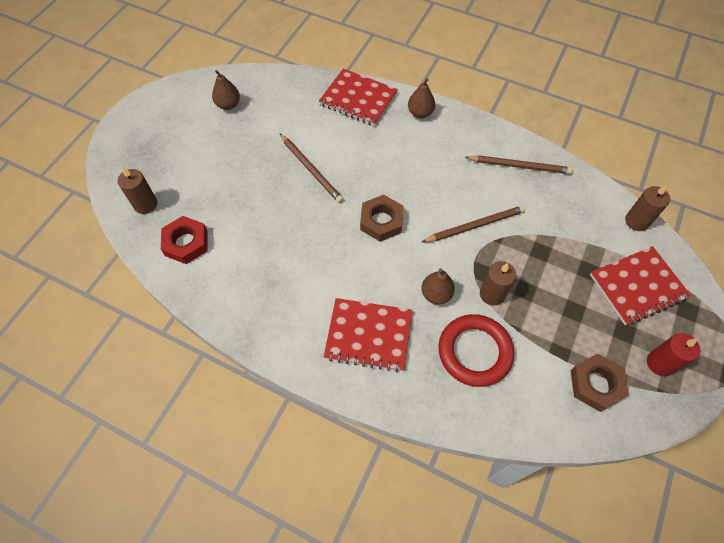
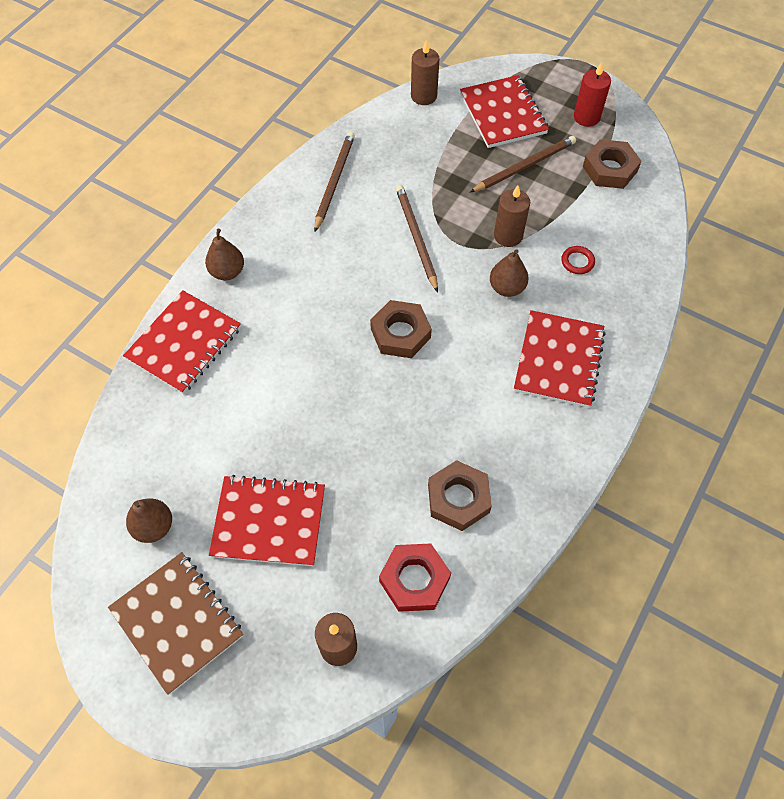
camera: 85 degrees left, 0 degrees up
brown pencil [279,133,343,203] -> brown pencil moved to [470,136,576,192]
red ring [438,314,514,387] -> red ring [561,246,595,274], size x0.41
none -> brown notebook [108,552,243,695]
none -> red notebook [209,475,325,566]
none -> brown nut [428,460,492,531]

